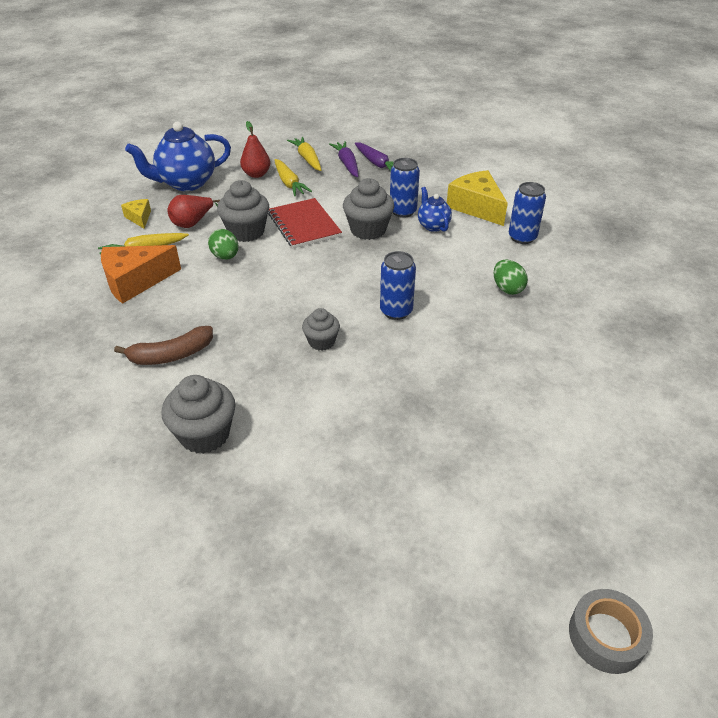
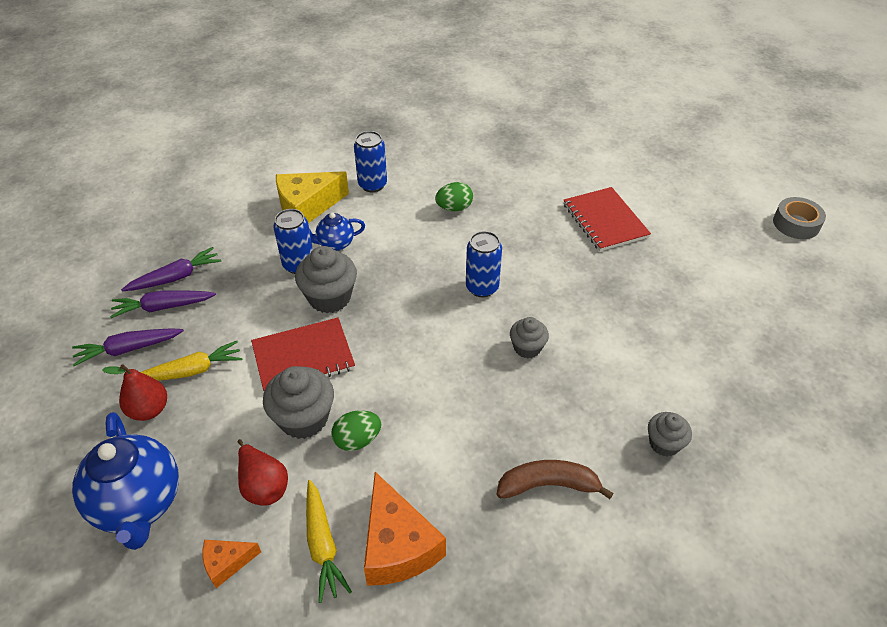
camera: 85 degrees left, 5 degrees up
brown banana [114,326,213,365] -> brown banana turned 75 degrees counterclockwise [496,460,614,499]
yellow cheese [121,199,151,229] -> orange cheese [202,540,261,588]
grey cupcake [162,375,236,454] -> grey cupcake [648,412,692,457], size x0.61
yellow carrot [287,137,321,171] -> purple carrot [72,328,184,366]
none -> red notebook [564,187,651,251]

